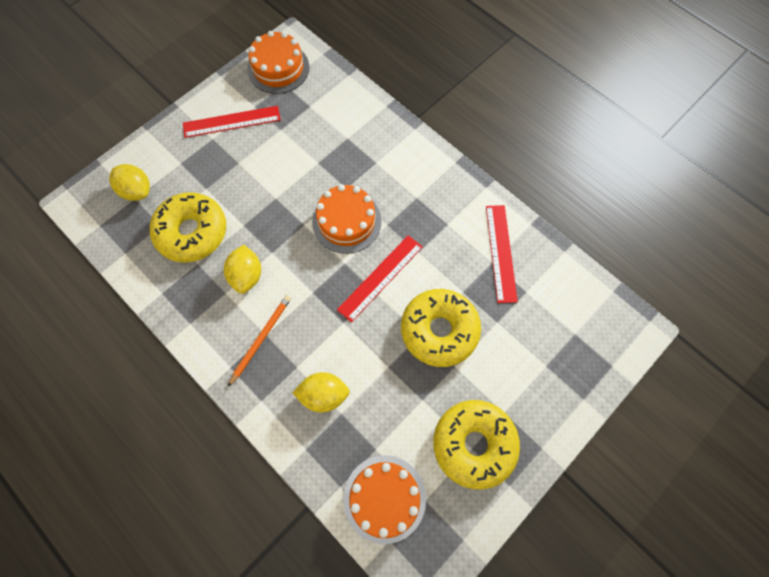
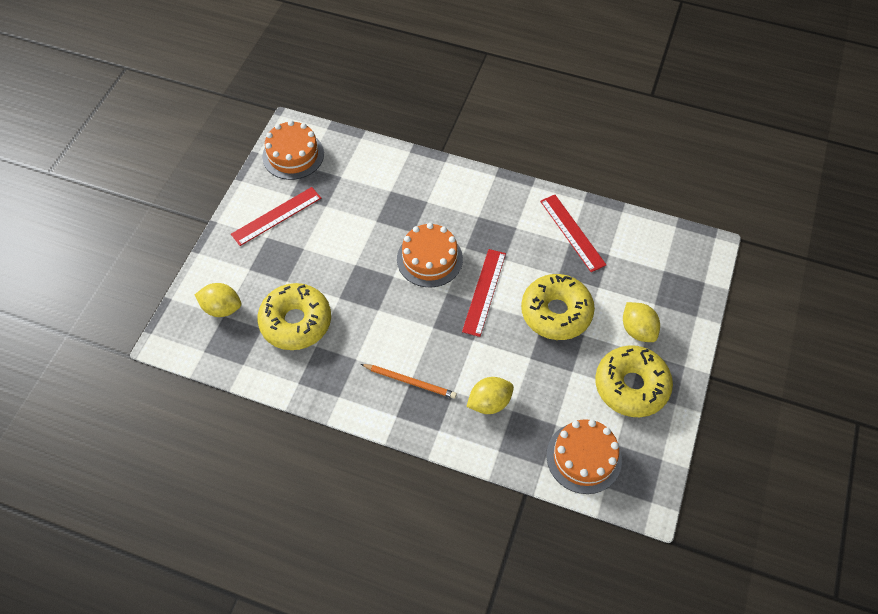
camera: 25 degrees left, 10 degrees down
yellow lemon [224,245,261,294] -> yellow lemon moved to [623,302,660,342]
orange pencil [228,295,291,387] -> orange pencil turned 105 degrees clockwise [361,364,457,399]

